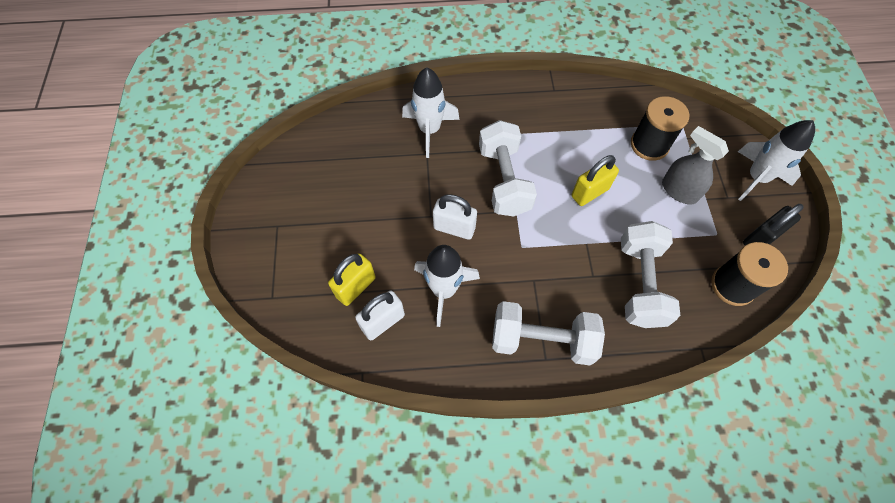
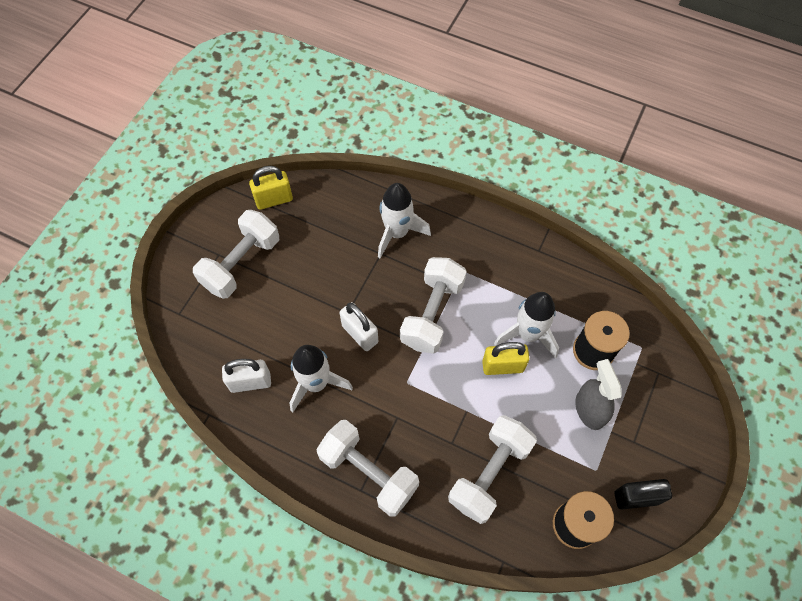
camera: 30 degrees right, 0 degrees up
yellow padlock [328,253,376,306] -> yellow padlock moved to [249,166,293,210]
white rocket [738,120,815,201] -> white rocket moved to [494,292,559,358]
none -> white dumbbell [193,210,279,299]

